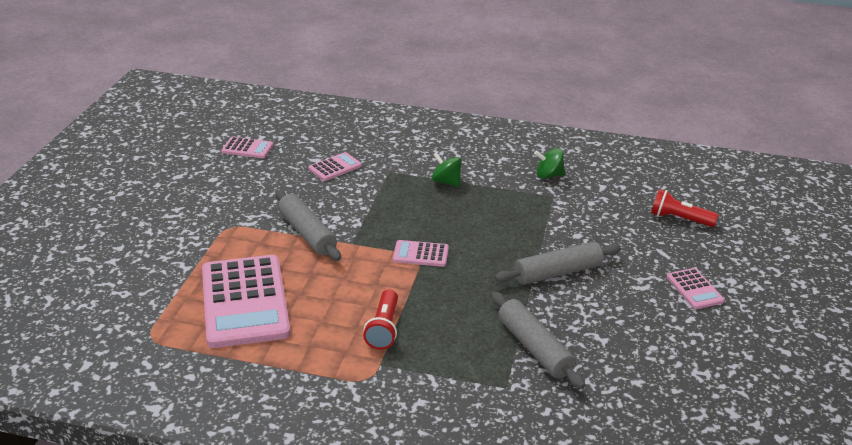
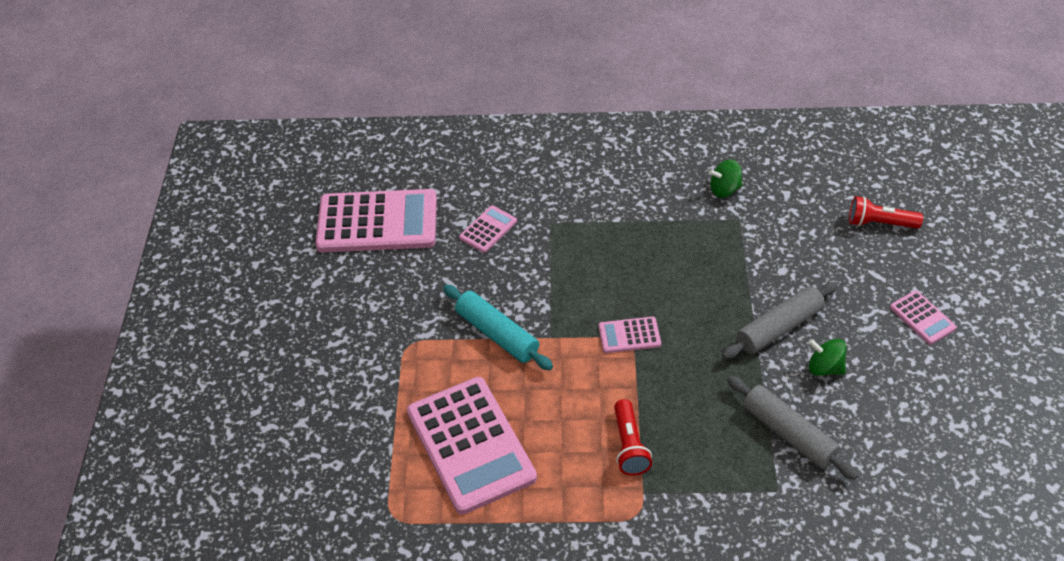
camera: 10 degrees left, 15 degrees up
pink calculator [221,137,273,158] -> pink calculator [315,189,437,252], size x2.20
grey rolling pin [275,190,341,261] -> turquoise rolling pin [443,285,553,370]
green spinning top [432,152,462,187] -> green spinning top moved to [809,339,846,376]

